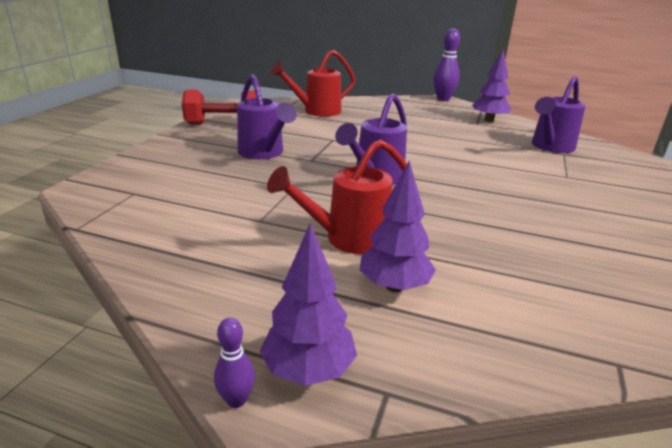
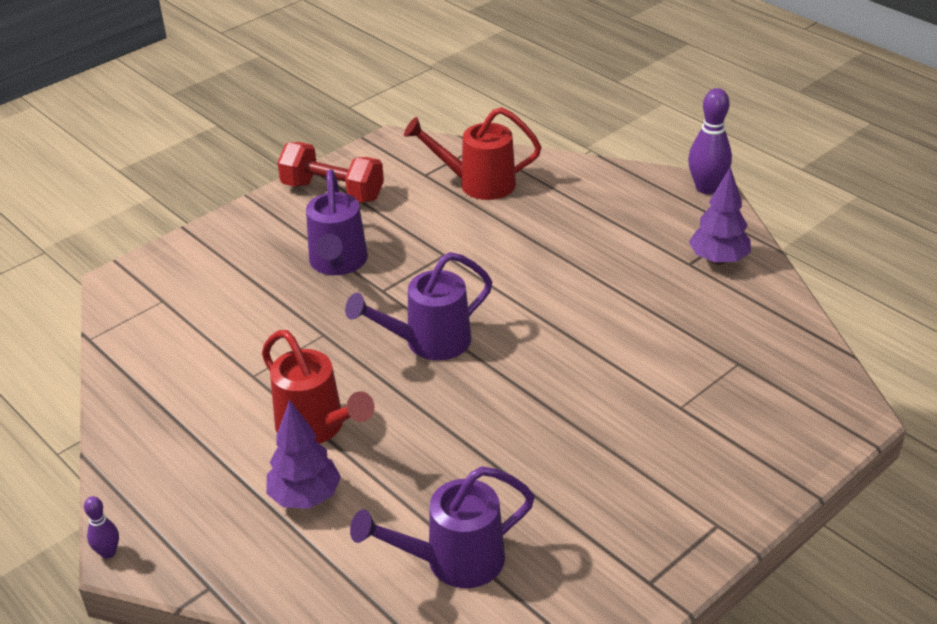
camera: 30 degrees right, 10 degrees up
purple tree [260,224,357,386] -> none
red watering can [267,139,407,254] -> red watering can turned 135 degrees counterclockwise [262,330,375,444]
purple watering can [532,76,586,153] -> purple watering can moved to [350,466,535,588]

